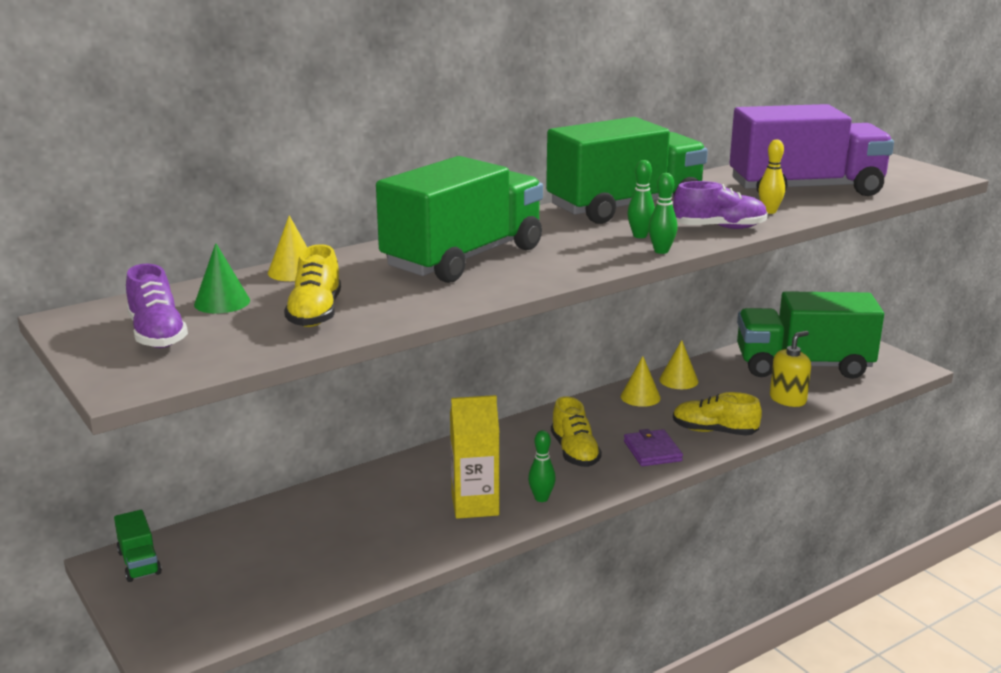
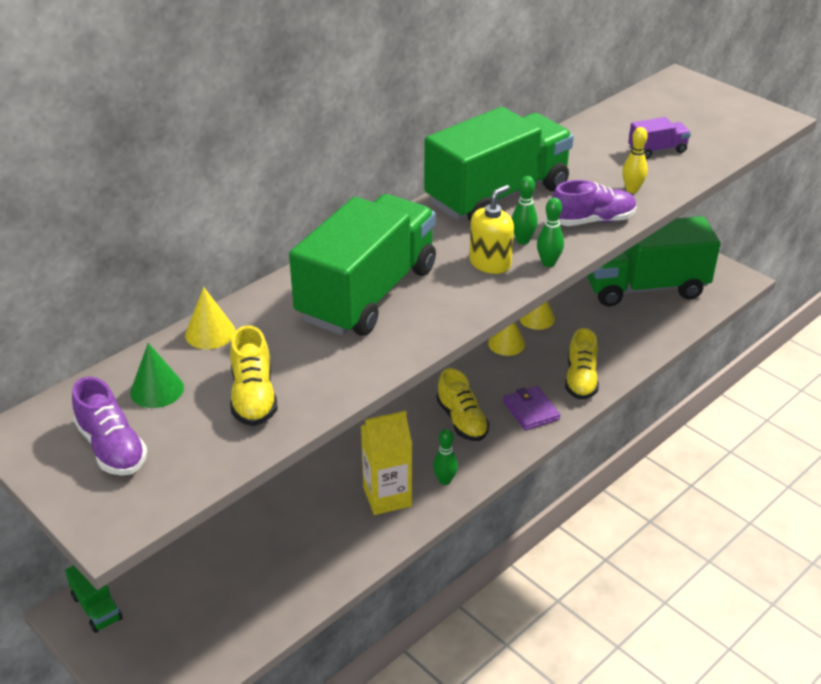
camera: 10 degrees left, 15 degrees up
yellow shoe [673,392,762,436] -> yellow shoe turned 90 degrees counterclockwise [565,328,599,400]
purple truck [730,104,894,196] -> purple truck [628,117,691,159], size x0.41
yellow soap dispenser [770,331,811,407] -> yellow soap dispenser moved to [469,185,514,274]

